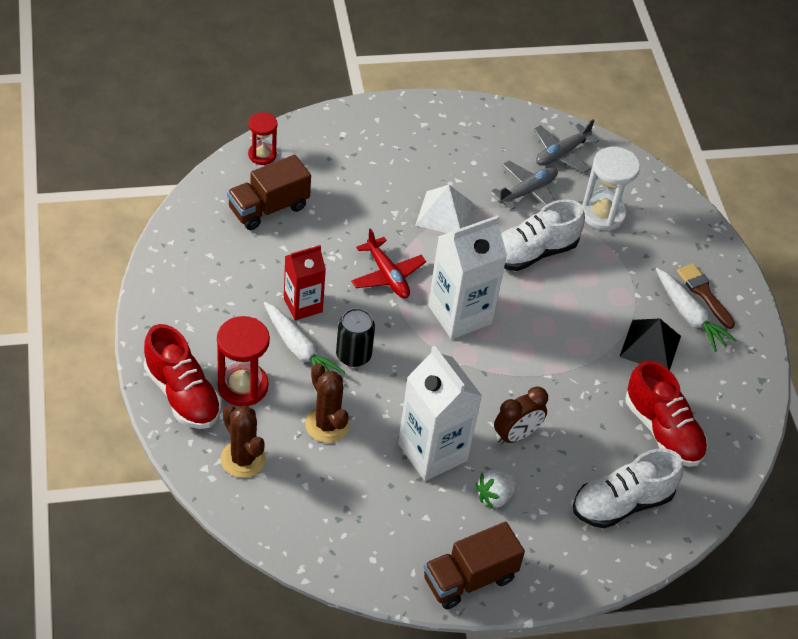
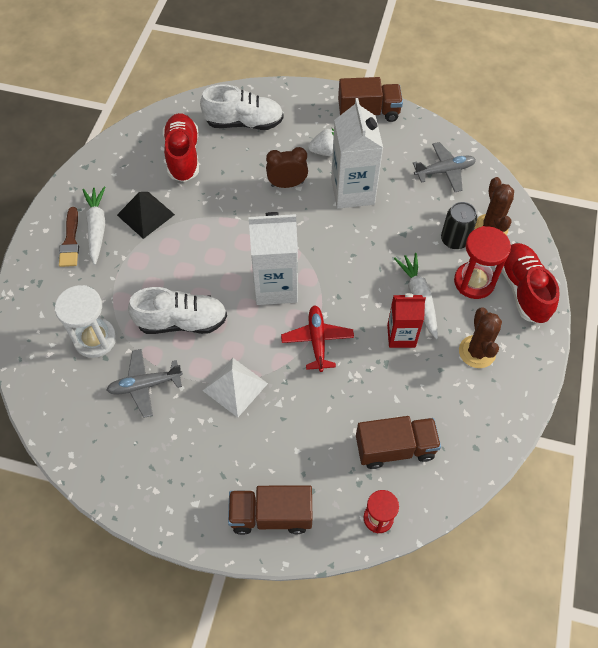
camera: 150 degrees left, 10 degrees up
brown cactus [305,363,349,443] -> brown cactus moved to [459,307,502,368]
black can [336,308,375,367] -> black can moved to [441,202,477,249]
grey plane [534,119,599,173] -> grey plane moved to [413,142,476,192]
none -> brown truck [228,485,312,535]

